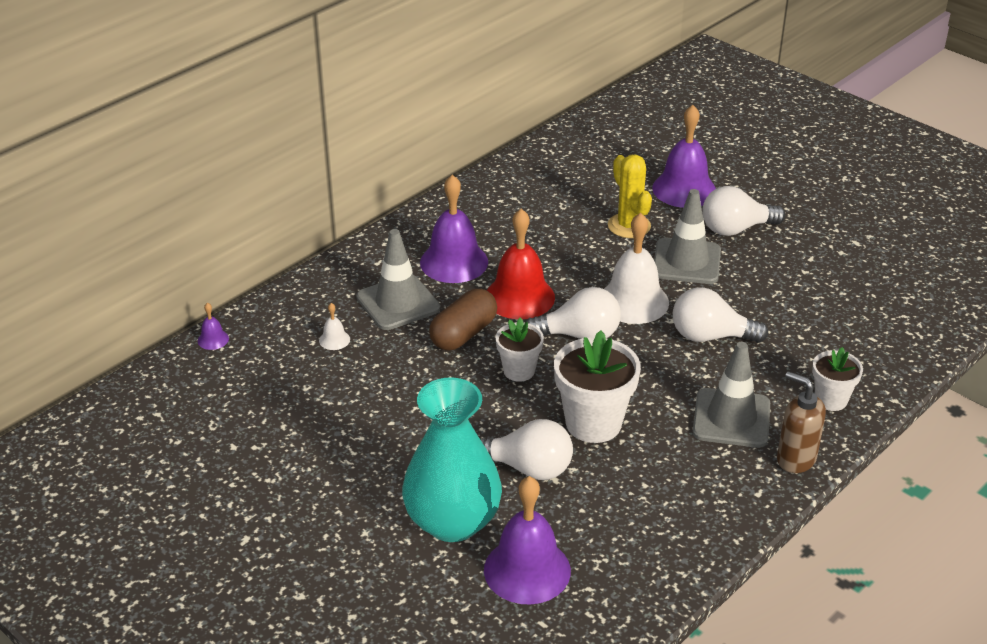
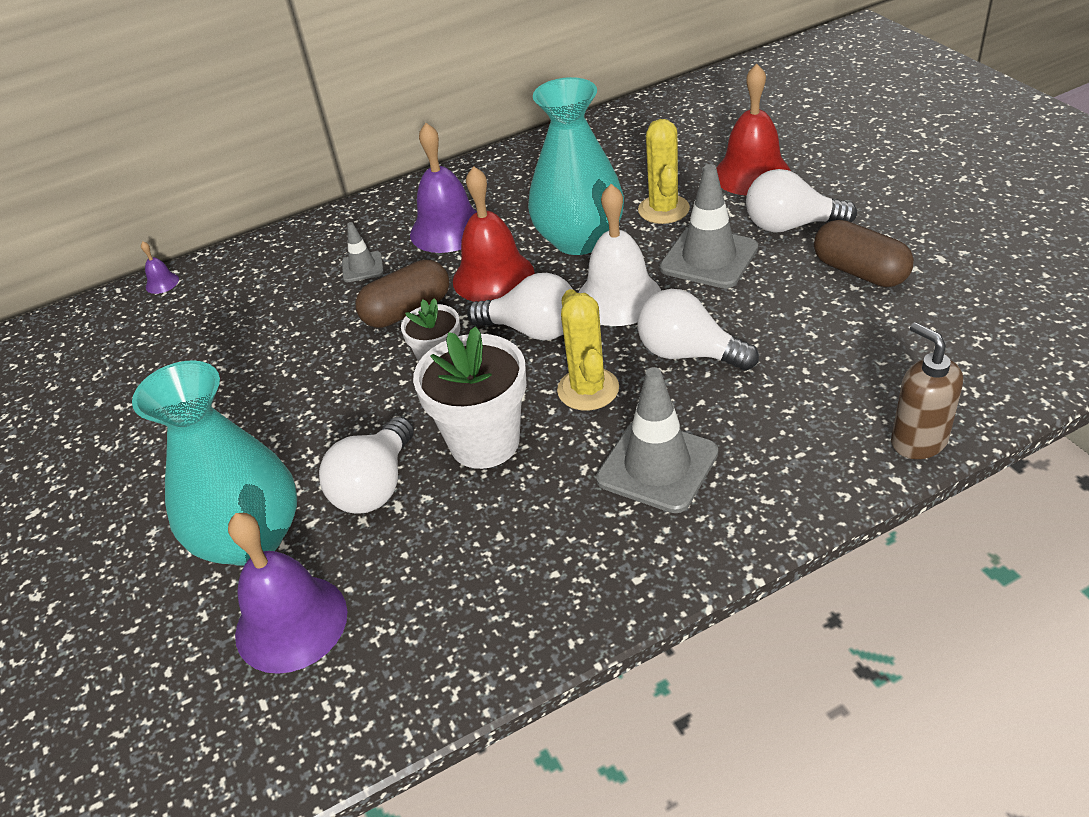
camera: 25 degrees right, 5 degrees up
white bell [319,303,350,350] -> none
grey traffic cone [356,229,440,330] -> grey traffic cone [342,222,384,282], size x0.53
white light bulb [480,419,573,480] -> white light bulb turned 75 degrees clockwise [319,417,414,513]
purple bell [652,105,716,208] -> red bell [716,64,791,196]
brown soap dispenser [777,371,826,473] -> brown soap dispenser moved to [891,322,963,459]
white flower pot [812,347,863,411] -> none
none -> turquoise vase [528,77,624,255]
none -> yellow cactus [557,289,619,411]
none -> brown capsule [814,220,914,287]

